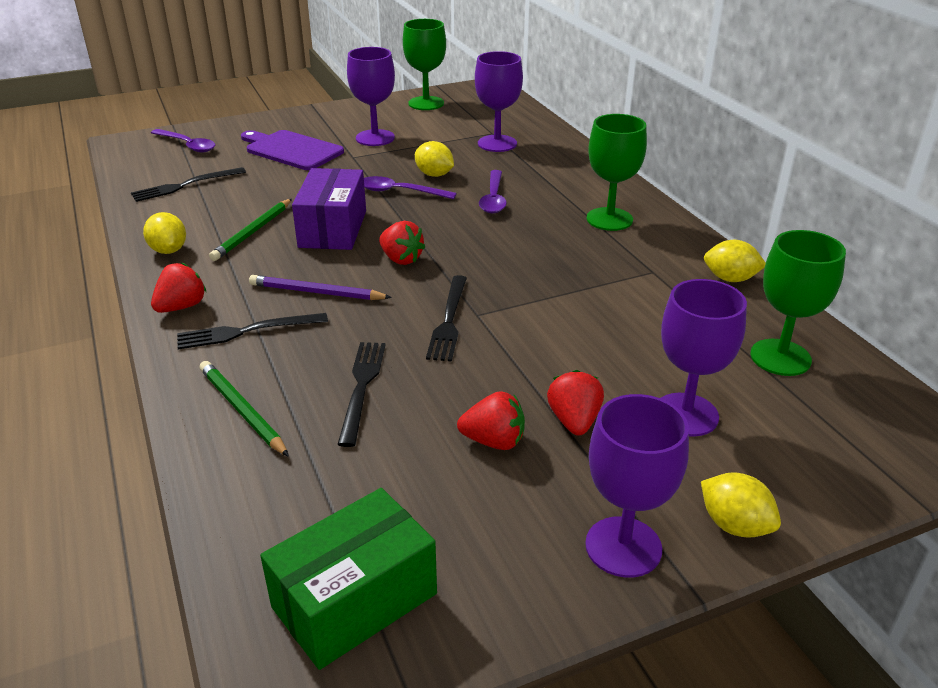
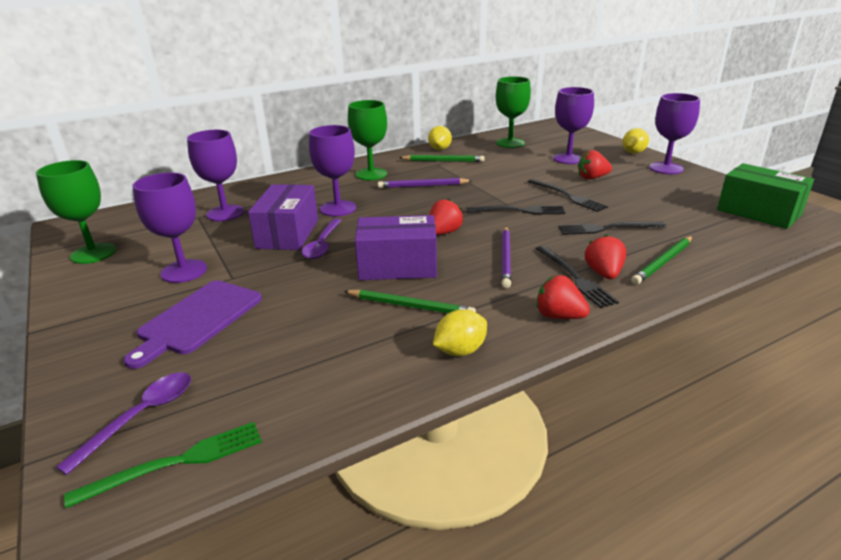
camera: 95 degrees left, 5 degrees down
black fork [131,167,246,202] -> black fork moved to [528,179,608,212]
yellow lemon [415,141,454,177] -> purple box [248,184,318,250]
red strawberry [457,391,525,450] -> red strawberry moved to [585,234,626,279]
purple spoon [479,170,507,213] -> purple goblet [309,125,356,216]
none -> green fork [64,422,262,508]
none -> purple pencil [378,178,473,188]
none -> green pencil [399,155,485,162]

